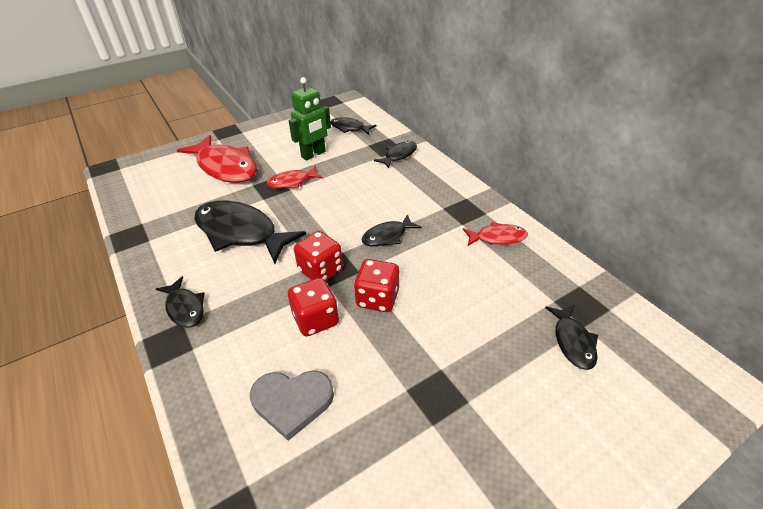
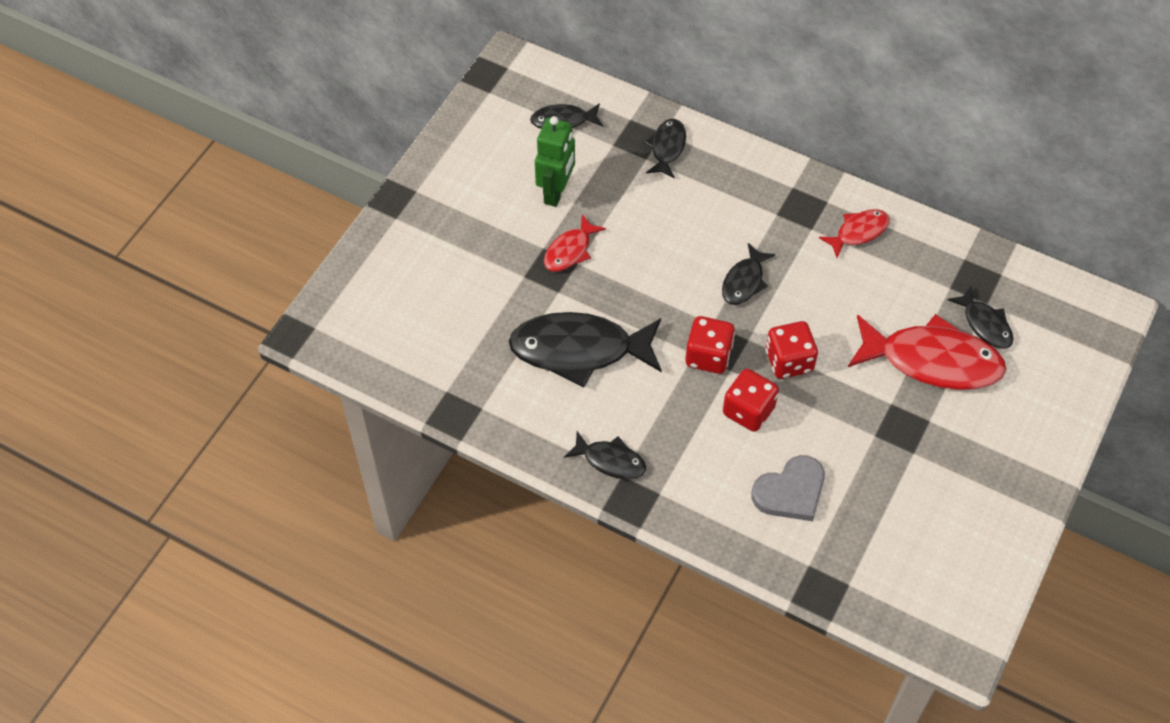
camera: 30 degrees left, 15 degrees up
red fish [177,135,257,183] -> red fish moved to [848,314,1006,390]

